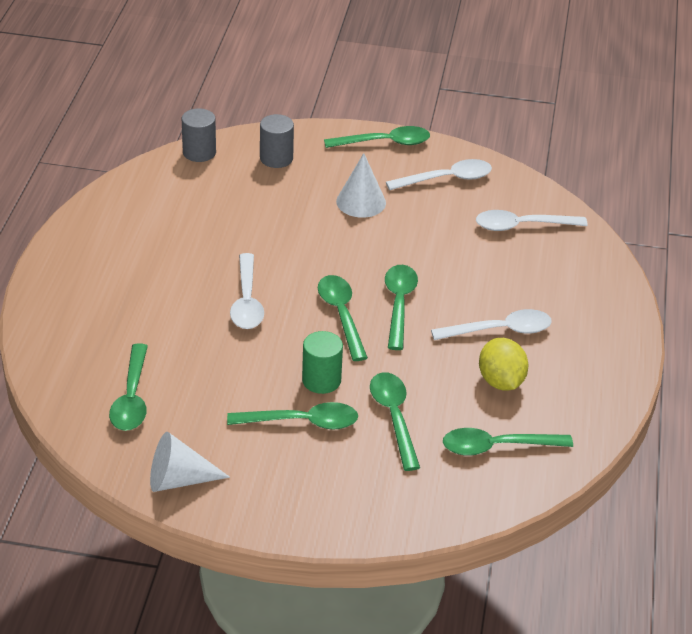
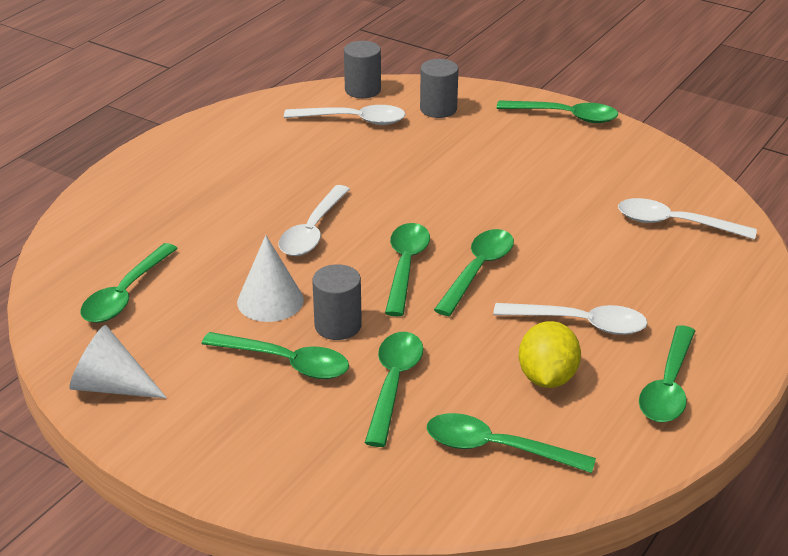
camera: 25 degrees right, 5 degrees down
green cylinder [302,331,343,394] -> grey cylinder [312,264,362,340]
white cone [336,153,386,218] -> white cone moved to [237,235,304,322]
white spoon [386,159,492,190] -> white spoon moved to [284,105,406,125]
none -> green spoon [639,325,695,422]

